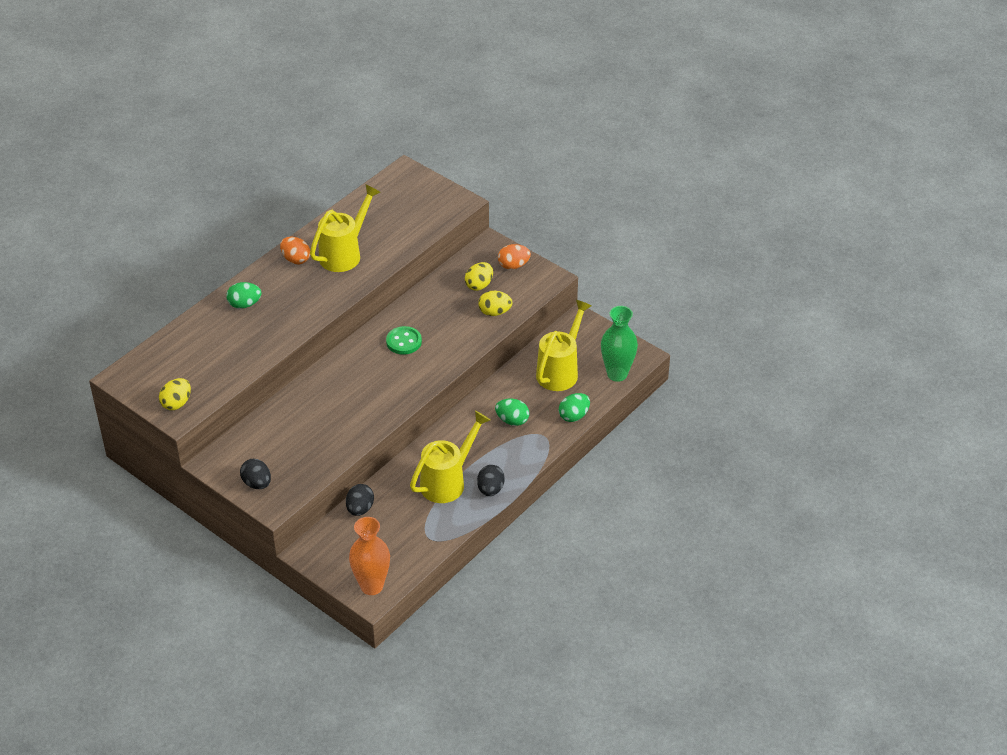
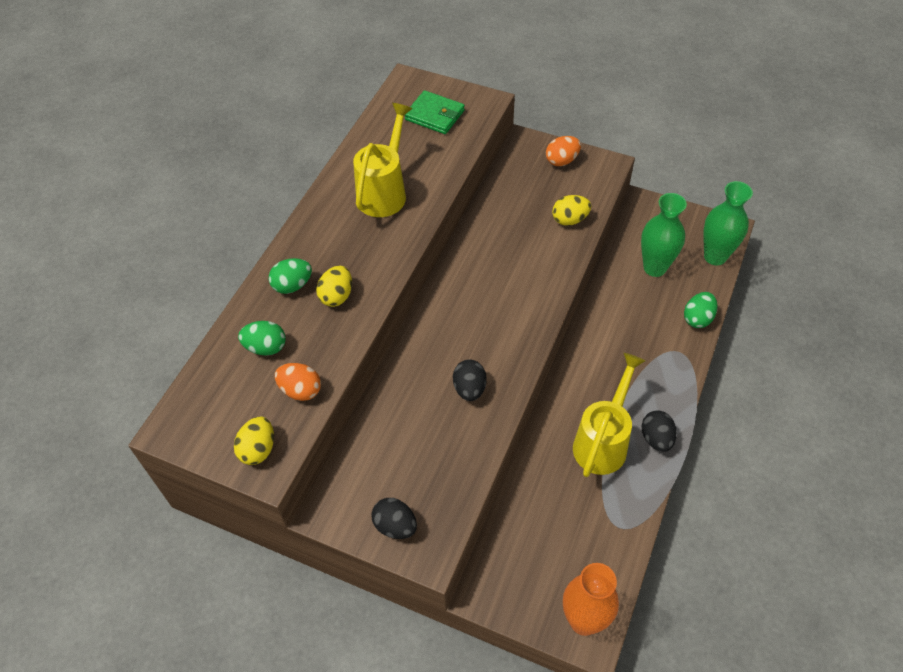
camera: 15 degrees left, 10 degrees up
orange egg [280,237,310,265] -> orange egg moved to [275,363,321,401]
black egg [346,484,374,516] -> black egg moved to [453,359,487,401]
green button [386,326,422,355] -> none
yellow egg [465,262,493,291] -> yellow egg moved to [316,266,352,307]
green egg [495,399,529,426] -> green egg moved to [238,321,286,356]
yellow watering can [536,300,592,391] -> green vase [641,193,687,277]
none -> green wallet [405,90,465,134]

